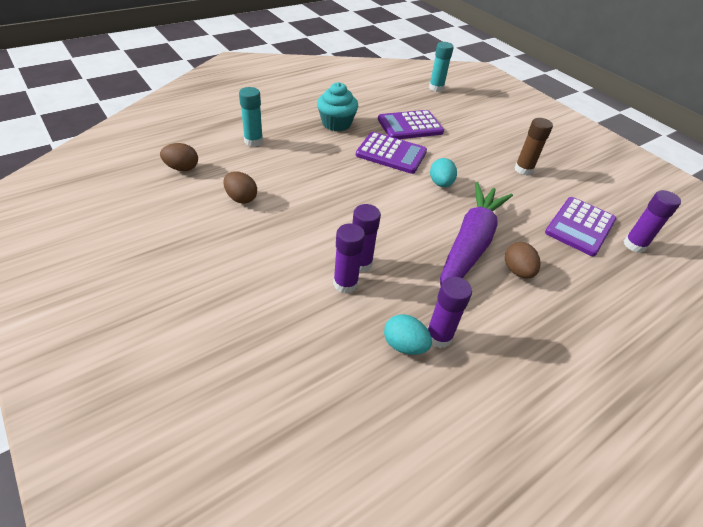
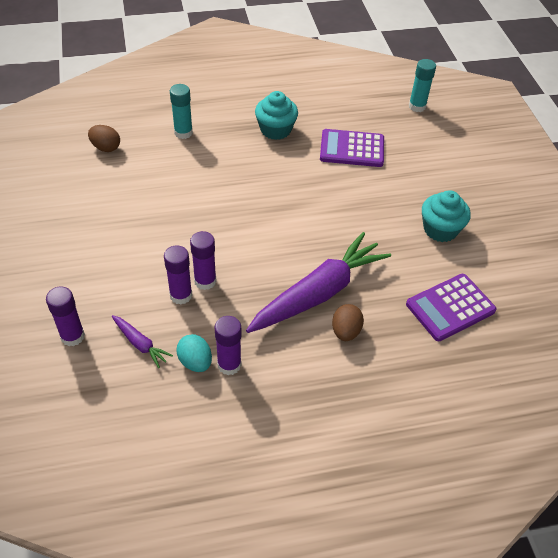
camera: 25 degrees right, 5 degrees up
brown egg [223,171,257,204] -> none
purple calculator [356,132,427,174] -> none
turquoise egg [430,158,457,187] -> none
brown glue stick [515,118,553,175] -> turquoise cupcake [422,190,471,242]
purple glue stick [624,190,681,253] -> purple glue stick moved to [46,286,85,346]
none -> purple carrot [112,315,173,368]

